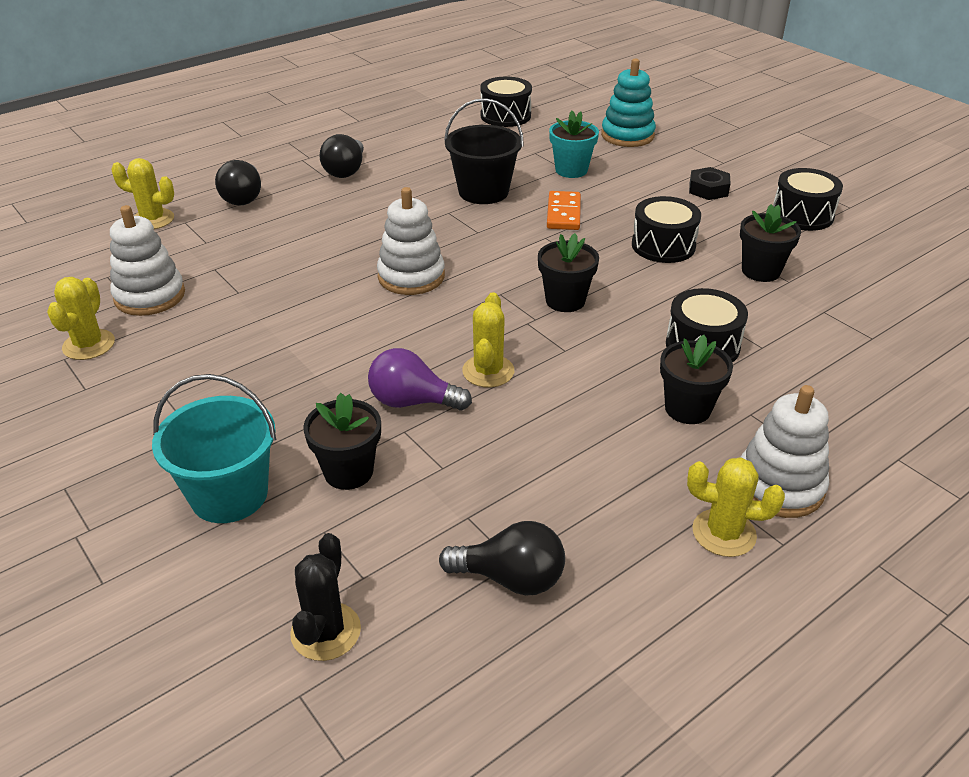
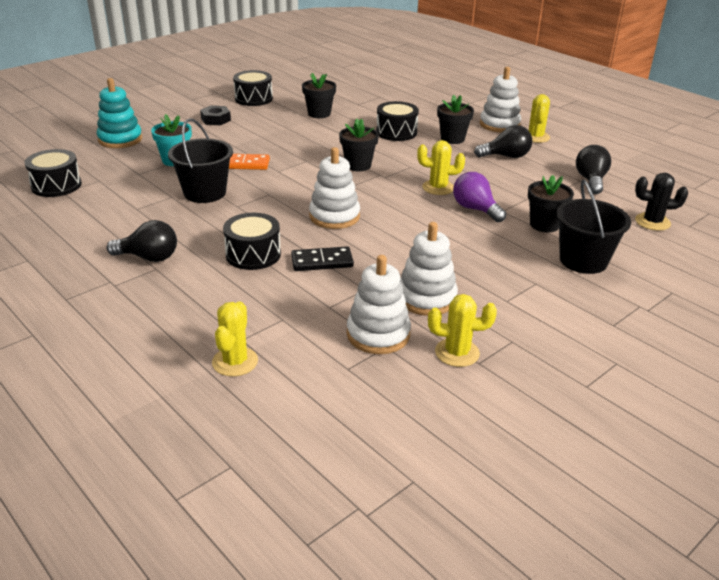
camera: 95 degrees left, 5 degrees down
turquoise bucket [152,374,276,523] -> black bucket [556,180,631,274]
black light bulb [215,160,261,206] -> black light bulb moved to [474,125,532,158]
purple light bulb [368,348,472,411] -> purple light bulb turned 135 degrees clockwise [453,172,506,222]
black drum [632,196,701,263] -> black drum moved to [223,213,281,270]
none -> black domino [291,246,354,271]
none -> white stacking toy [400,222,458,316]

